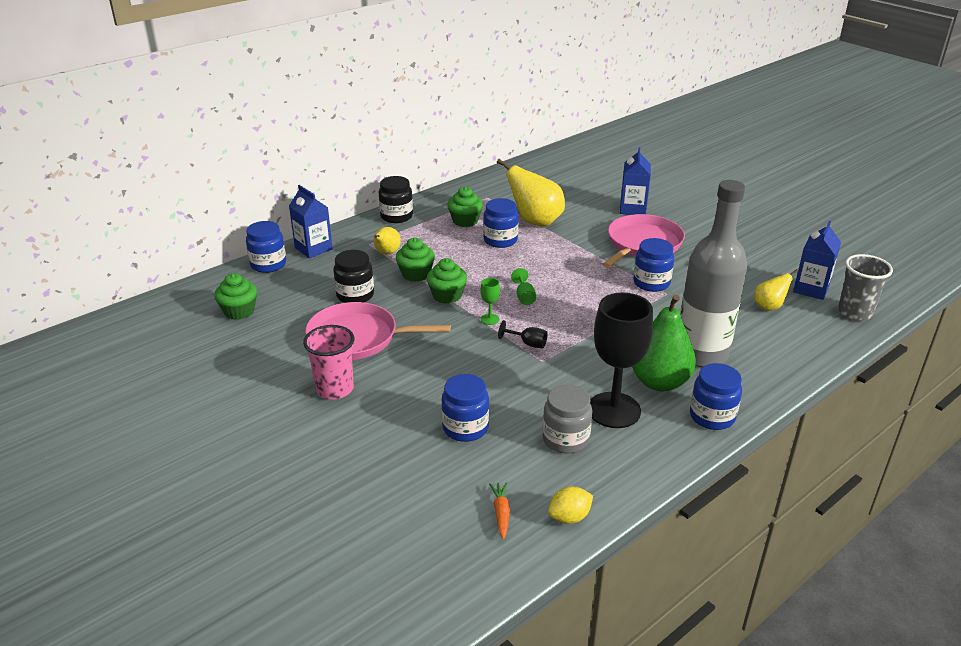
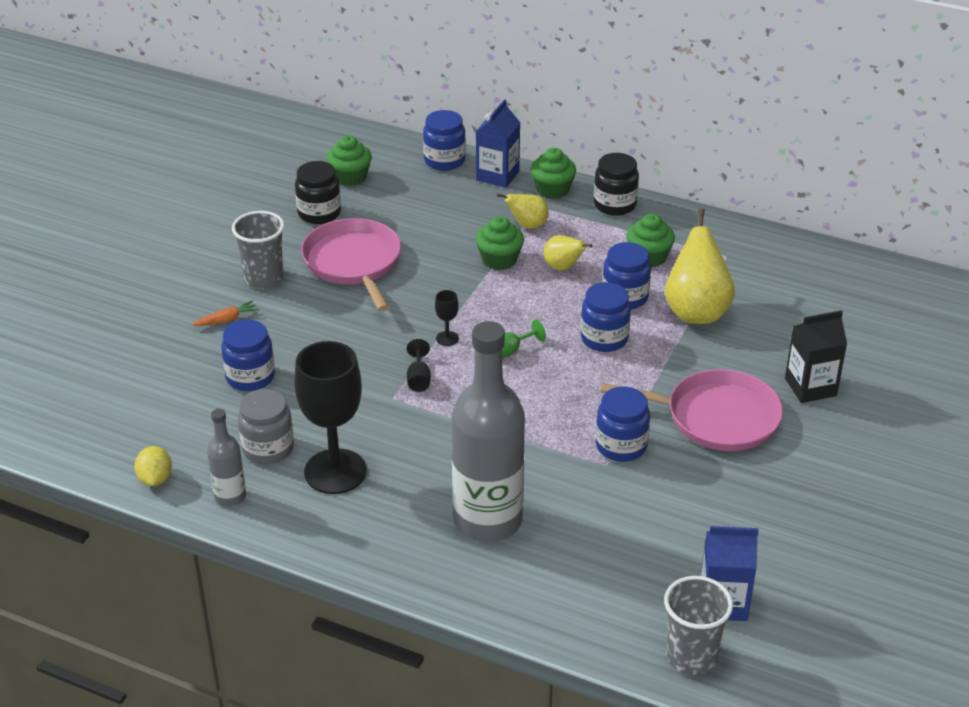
camera: 65 degrees right, 5 degrees up
pink cup [303,325,355,400] -> grey cup [232,211,284,289]
black jar [333,250,374,303] -> black jar moved to [295,161,341,224]
green cupcake [427,258,467,304] -> green cupcake moved to [531,148,576,199]
green goblet [481,278,500,325] -> black goblet [435,290,459,346]
orange carrot [489,482,510,539] -> orange carrot moved to [192,300,259,326]
yellow lemon [548,487,593,524] -> yellow lemon turned 45 degrees clockwise [134,446,172,486]
blue carton [620,147,651,215] -> black carton [785,310,847,403]
green pear [632,295,696,391] -> none
blue jar [690,363,742,430] -> blue jar moved to [581,282,631,352]
yellow pear [754,269,798,311] -> yellow pear moved to [544,235,592,271]
none -> grey bottle [207,409,246,506]

